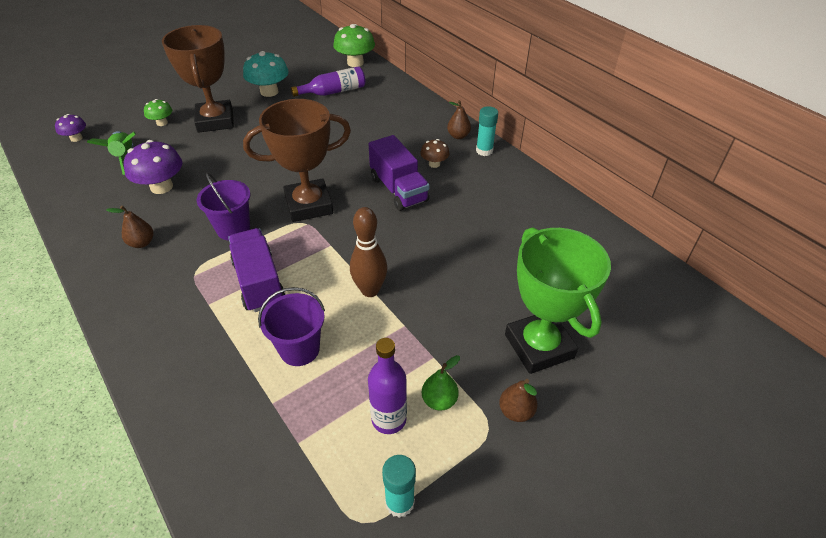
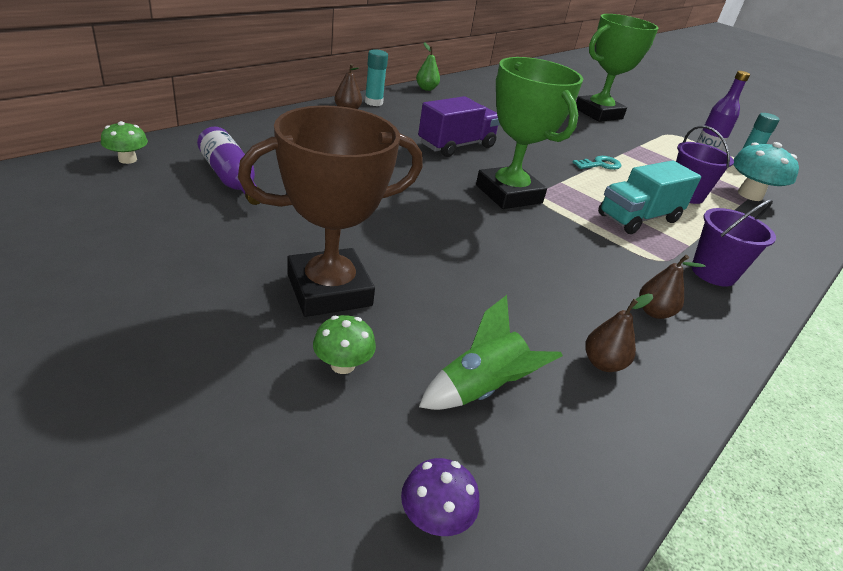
camera: 105 degrees left, 10 degrees down
purple mushroom [124,140,182,194] -> none
purple bucket [197,173,250,241] -> purple bucket moved to [691,199,776,287]
purple truck [228,228,285,312] -> turquoise truck [598,160,701,234]
turquoise mushroom [243,51,289,97] -> turquoise mushroom moved to [733,142,799,201]
brown trophy [243,99,351,222] -> green trophy [476,57,583,209]
green mushroom [333,24,375,67] -> green mushroom [101,121,148,164], size x0.57
brown bowling pin [350,207,387,297] -> turquoise key [572,156,621,170]
brown mushroom [420,139,450,168] -> none
green pear [422,355,460,411] -> green pear moved to [416,42,440,91]
brown pear [499,379,538,422] -> brown pear moved to [585,294,653,372]

